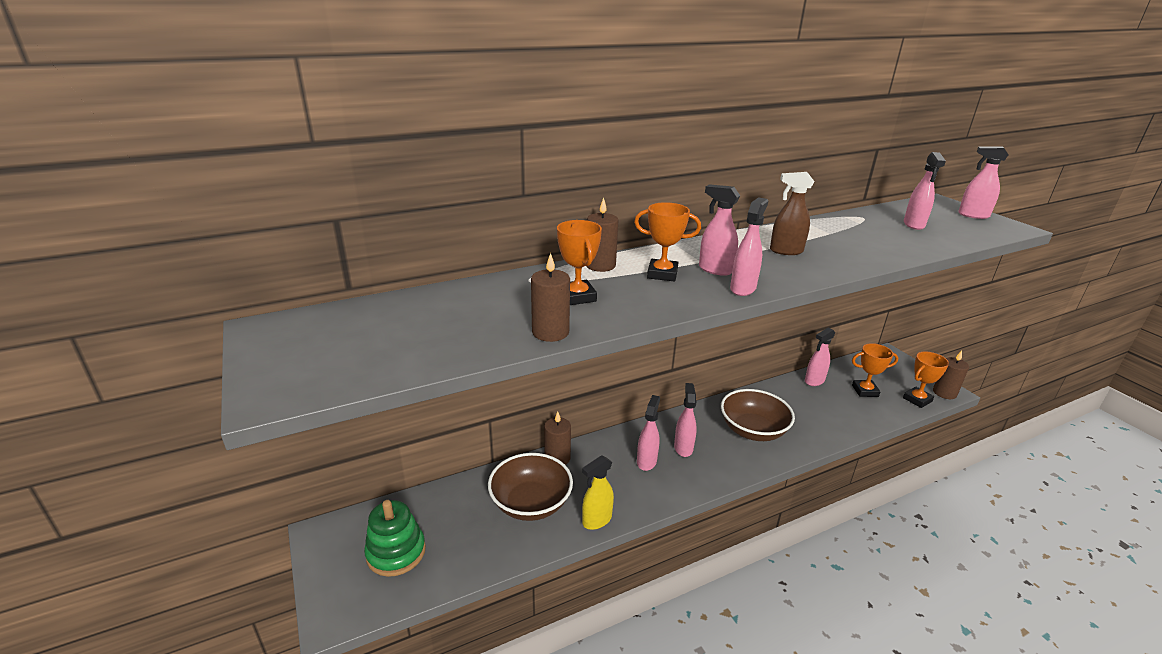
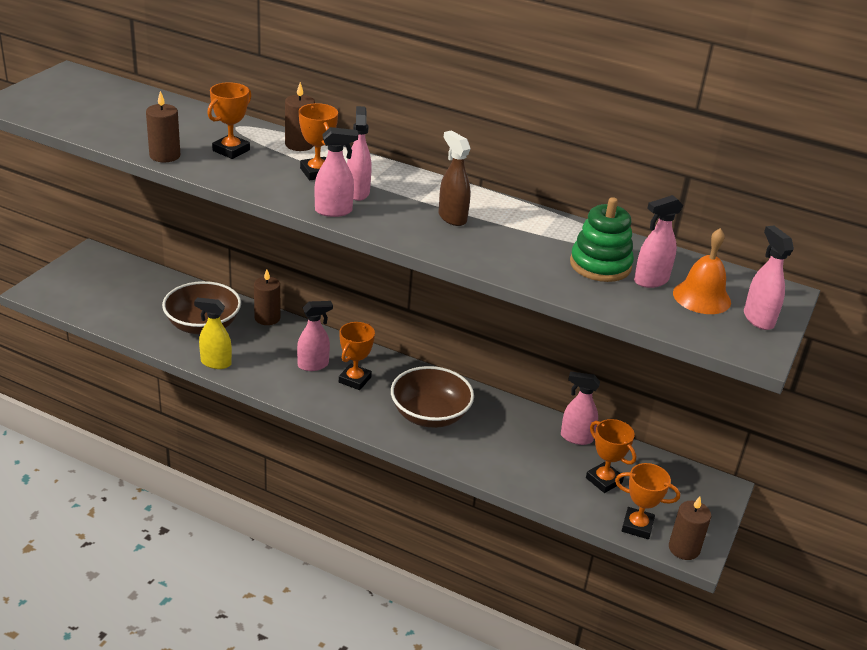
camera: 50 degrees right, 5 degrees up
green stacking toy [364,500,426,577] -> green stacking toy moved to [570,197,634,282]
pink spray bottle [674,383,697,457] -> orange trophy [339,322,375,390]
none -> orange bell [673,228,731,314]

